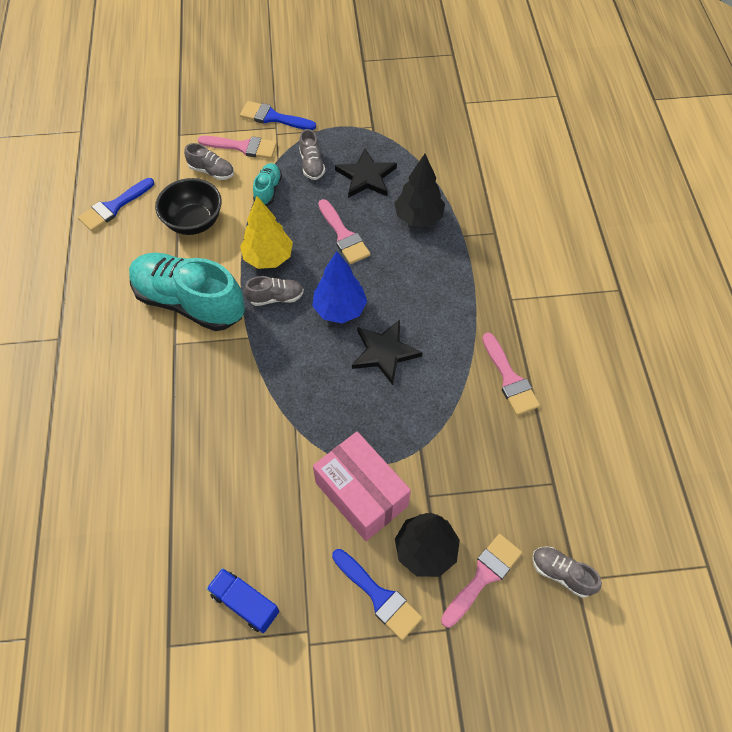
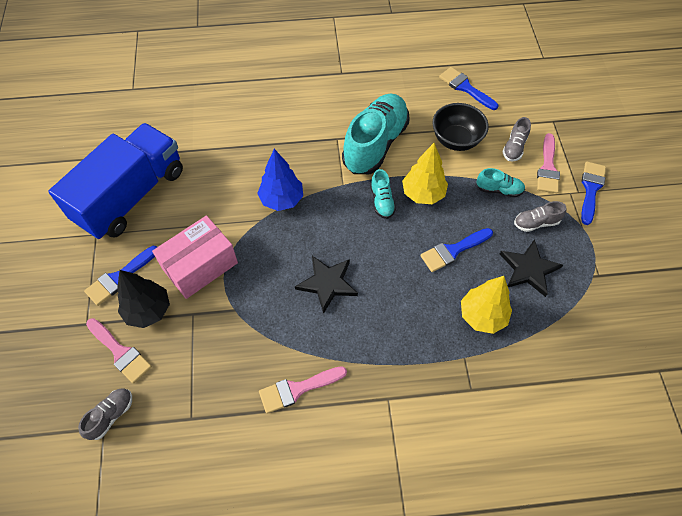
camera: 90 degrees right, 0 degrees up
blue truck [206,568,279,633] -> blue truck [48,123,183,239], size x2.44
grey shoe [244,276,304,306] -> turquoise shoe [370,169,396,219]
blue tree [312,251,367,323] -> blue tree moved to [257,149,303,211]
pink brush [318,199,371,264] -> blue brush [420,228,493,272]
black tree [394,154,445,226] -> yellow tree [461,276,512,334]

